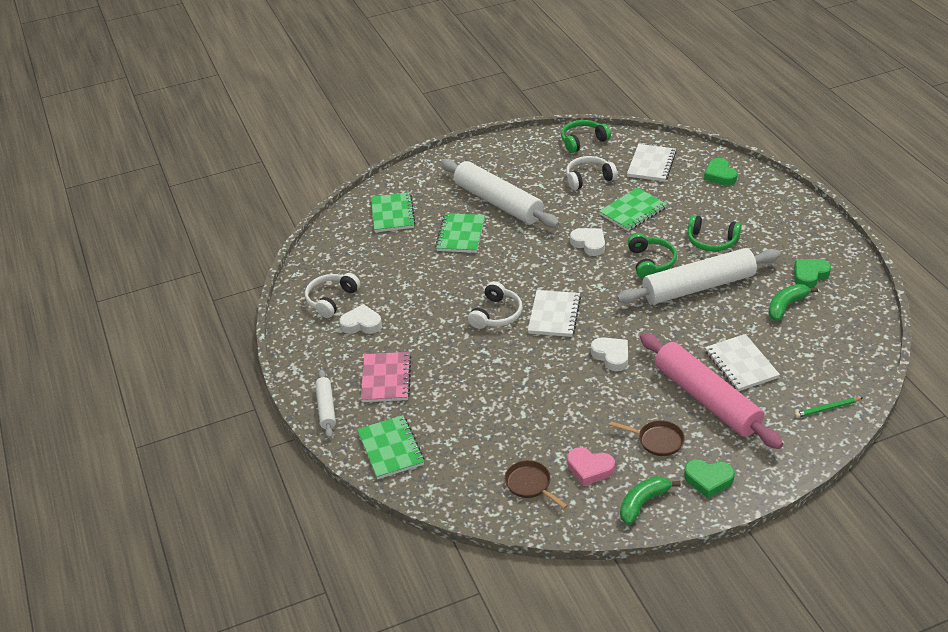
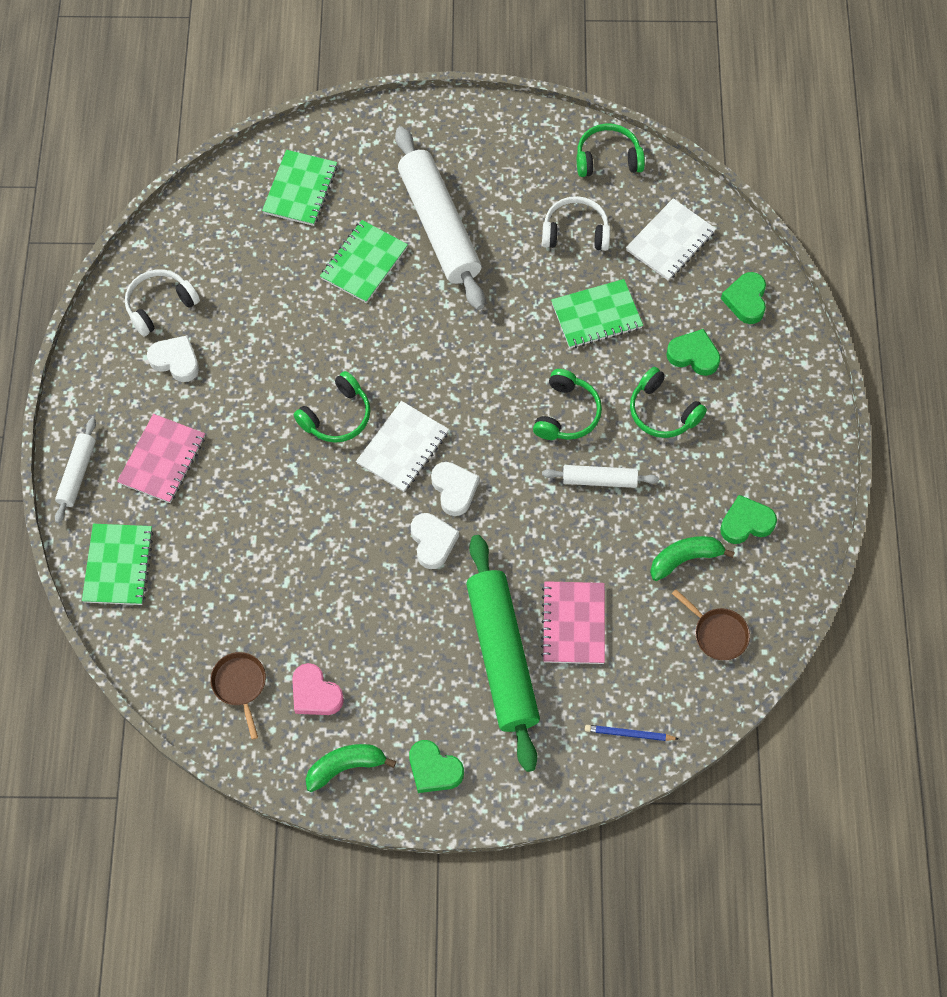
camera: 20 degrees right, 25 degrees up
white headphones [468,281,522,329] -> green headphones [294,371,370,443]
white heart [570,228,605,256] -> white heart moved to [431,462,480,516]
brown pan [610,420,684,456] -> brown pan moved to [671,589,750,660]
white rolling pin [617,248,781,304] -> white rolling pin [542,465,659,488], size x0.49
pink rolling pin [640,333,783,449] -> green rolling pin [466,535,540,772]
white notebook [705,334,780,391] -> pink notebook [541,581,605,664]
green pencil [794,397,862,418] -> blue pencil [585,725,679,741]
none -> green heart [666,329,720,376]

